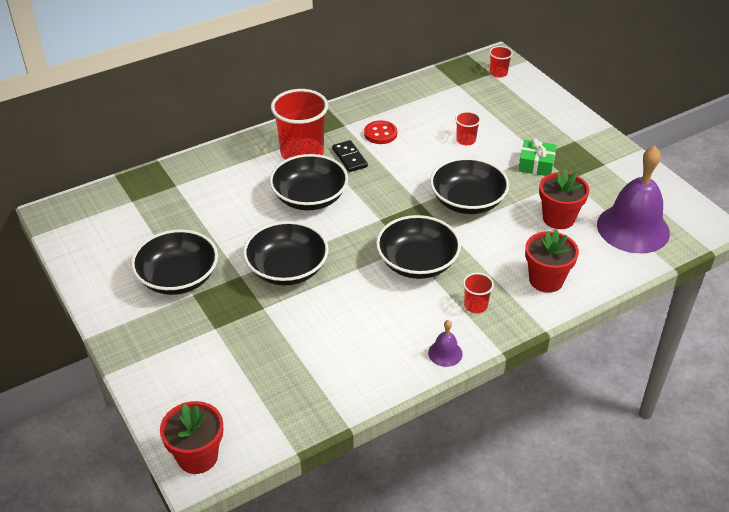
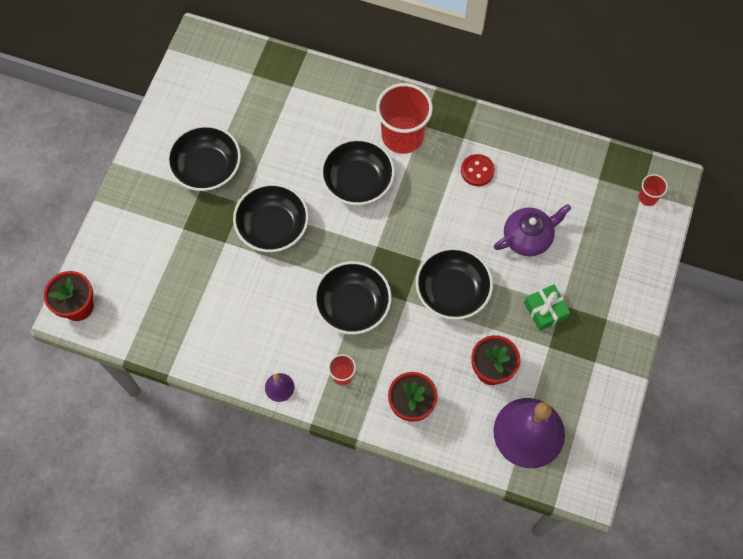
camera: 50 degrees right, 25 degrees up
black domino [332,140,368,172] -> none
red cup [455,111,481,145] -> purple teapot [494,204,571,256]

